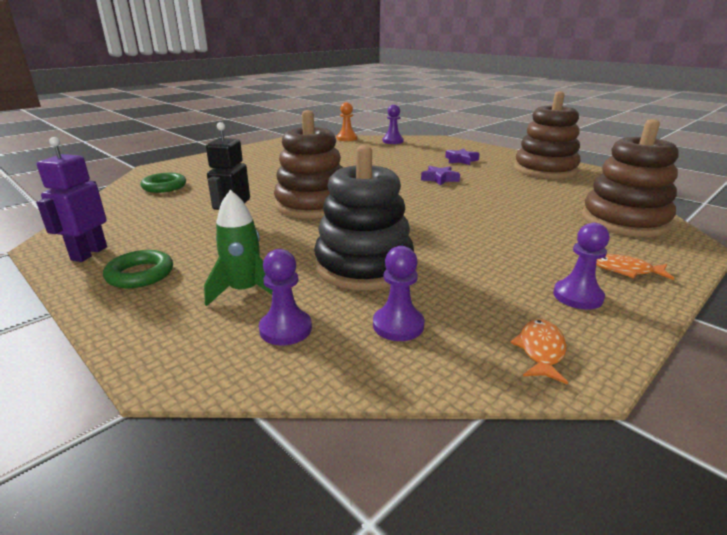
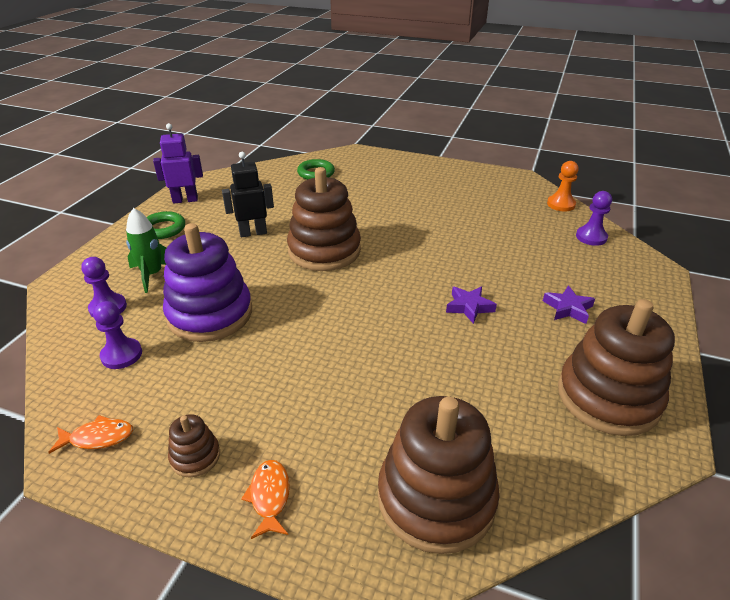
camera: 65 degrees right, 10 degrees up
black stacking toy [314,145,414,290] -> purple stacking toy [163,223,252,342]
purple pawn [553,223,610,310] -> brown stacking toy [168,414,220,477]

